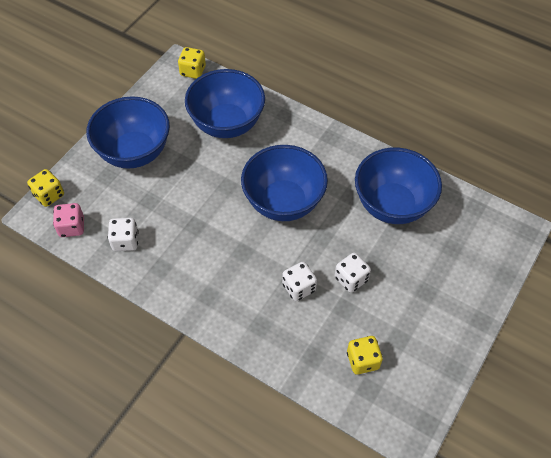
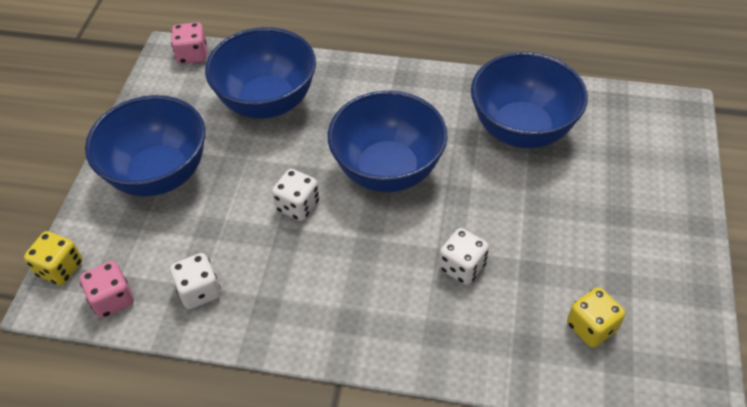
camera: 20 degrees left, 5 degrees down
yellow dice [178,47,206,79] -> pink dice [171,22,207,64]
white dice [335,253,371,293] -> white dice moved to [272,169,320,221]

